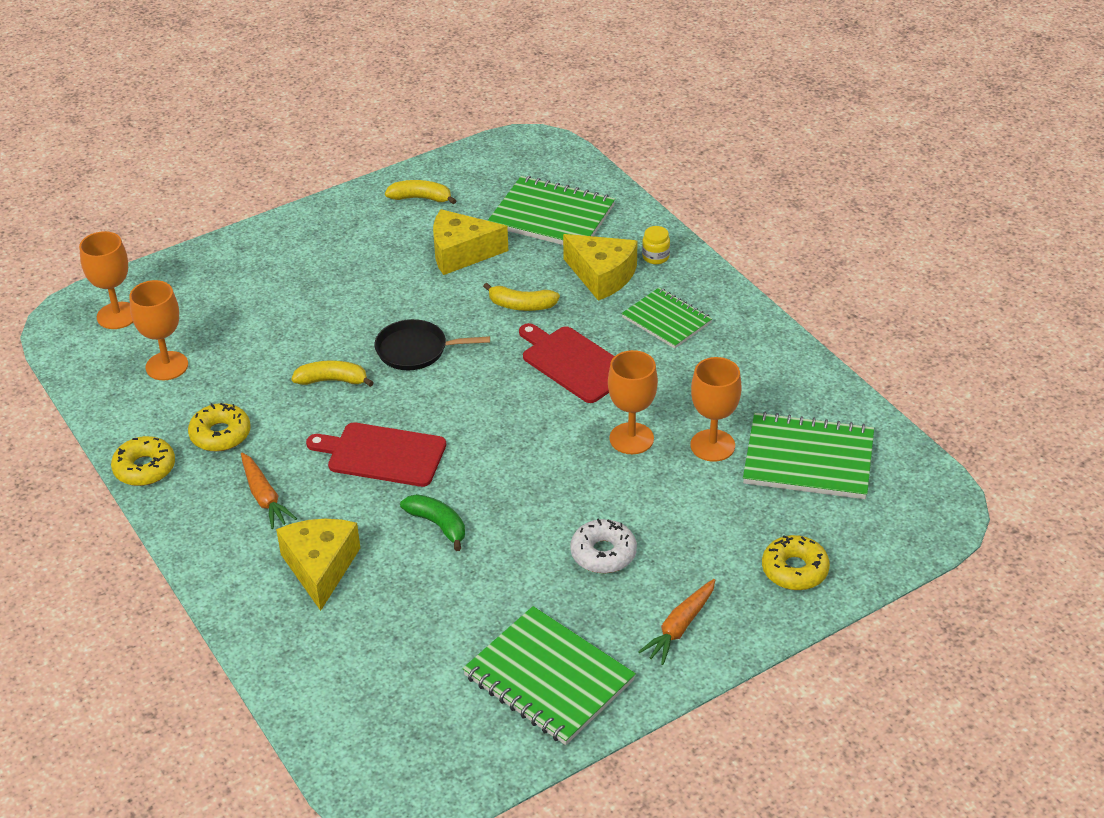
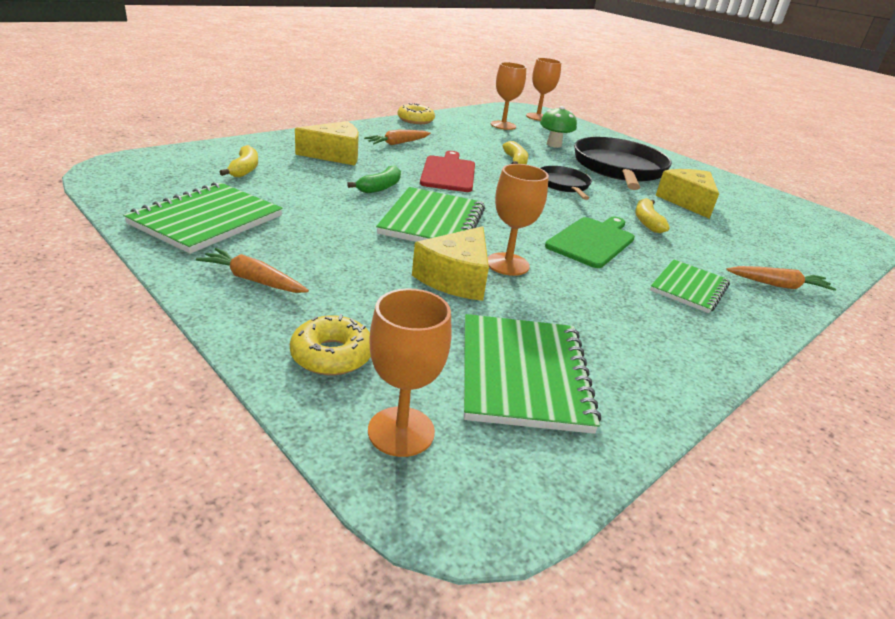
camera: 75 degrees right, 10 degrees down
yellow donut [188,403,251,452] -> none
yellow banana [385,180,456,204] -> yellow banana moved to [220,145,258,178]
green notebook [488,176,615,245] -> green notebook moved to [376,187,485,242]
red cutting board [519,323,615,403] -> green cutting board [545,217,635,268]
yellow cheese [563,234,637,301] -> yellow cheese moved to [412,226,489,301]
white donut [570,518,637,573] -> none
yellow jar [642,226,670,264] -> orange carrot [726,266,836,291]
orange goblet [691,357,741,462] -> orange goblet moved to [368,288,452,457]
none -> green mushroom [540,106,577,148]
none -> black pan [574,137,672,190]

